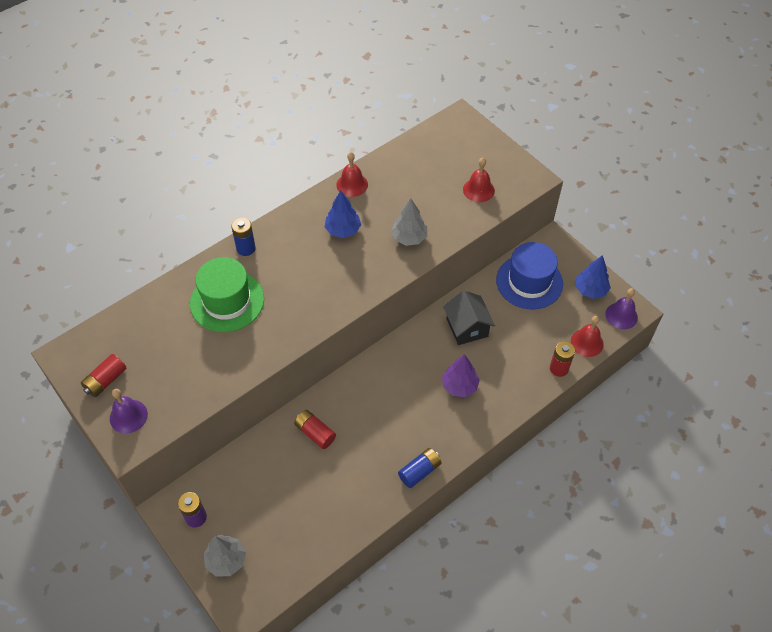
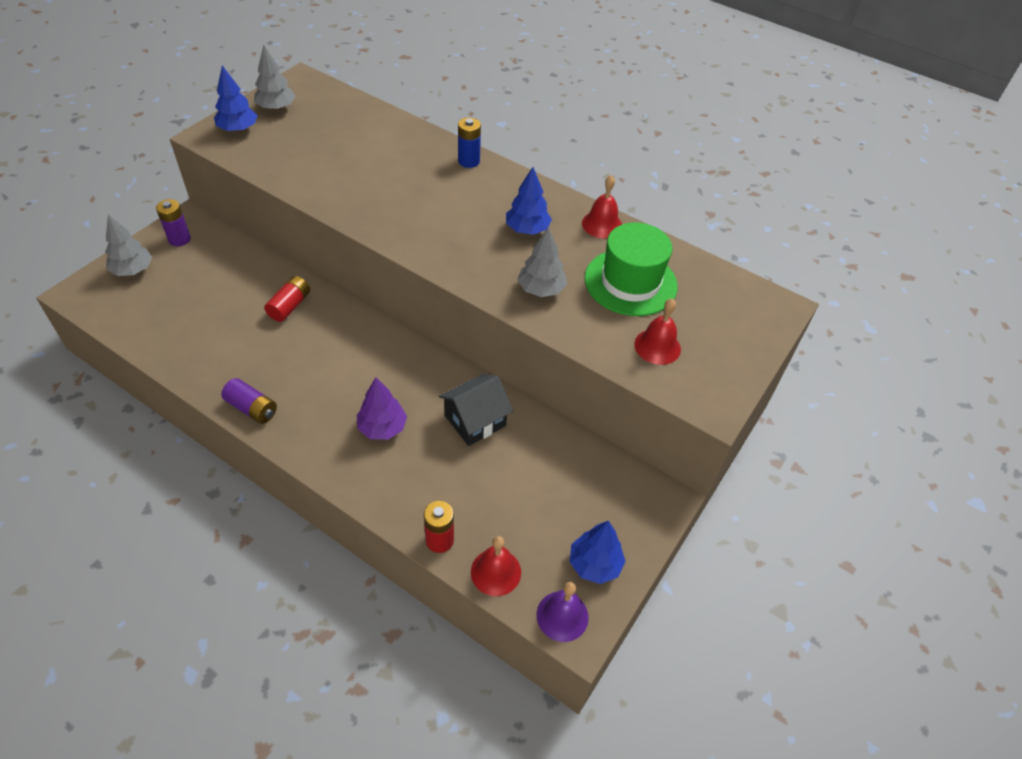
camera: 70 degrees right, 5 degrees down
red battery [81,354,127,397] -> grey tree [254,45,296,111]
purple bell [110,389,148,434] -> blue tree [214,65,258,132]
green hat [190,257,264,332] -> green hat moved to [585,223,678,316]
blue battery [398,448,442,488] -> purple battery [221,378,277,424]
blue hat [496,242,563,310] -> none

